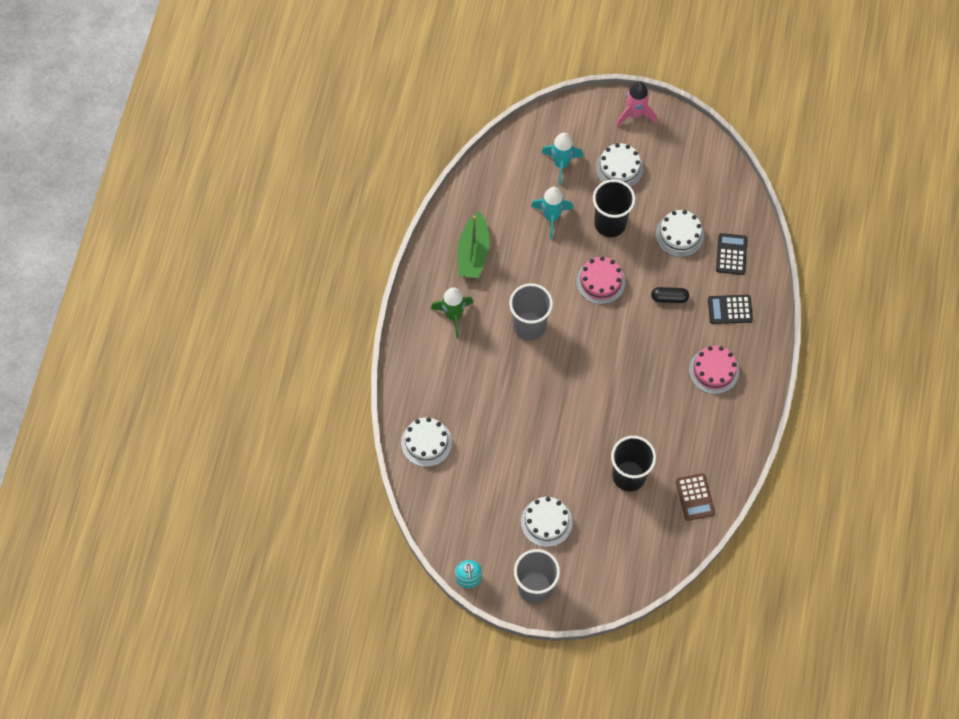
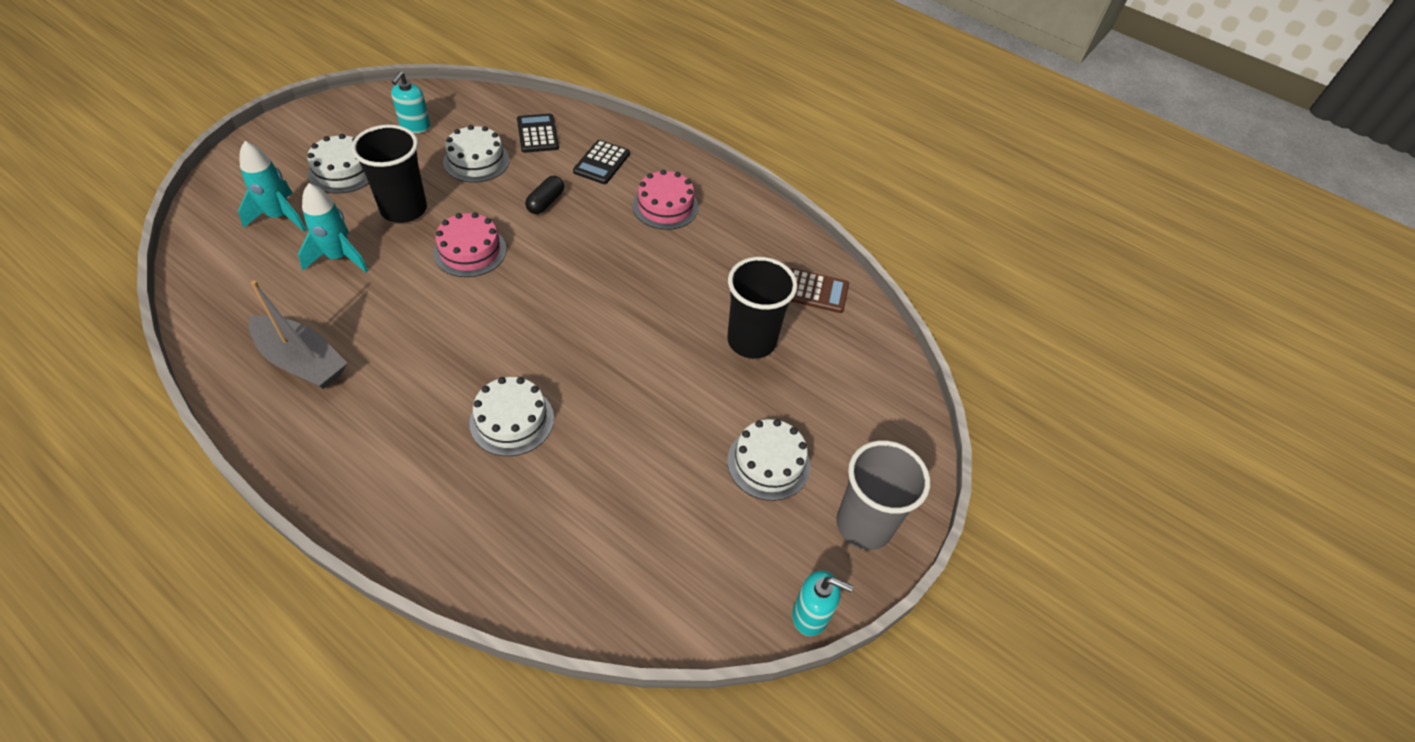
camera: 70 degrees left, 15 degrees down
white cake [401,417,452,467] -> white cake moved to [469,377,554,456]
green rocket [431,287,473,339] -> none
green boat [458,212,490,278] -> grey boat [249,281,347,389]
grey cup [509,283,553,340] -> none
pink rocket [616,82,657,127] -> none
black calculator [716,233,747,275] -> black calculator turned 45 degrees clockwise [517,114,559,153]
none -> turquoise soap dispenser [391,71,430,133]

